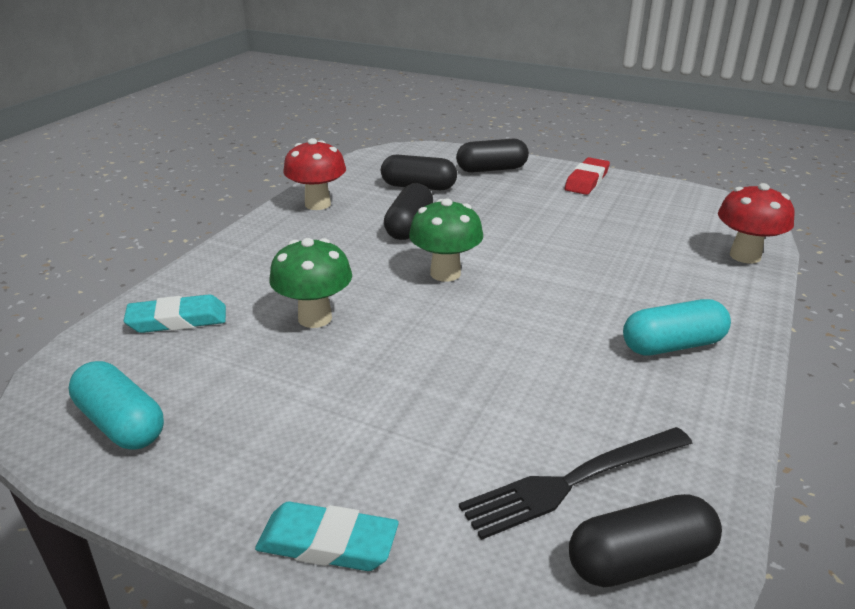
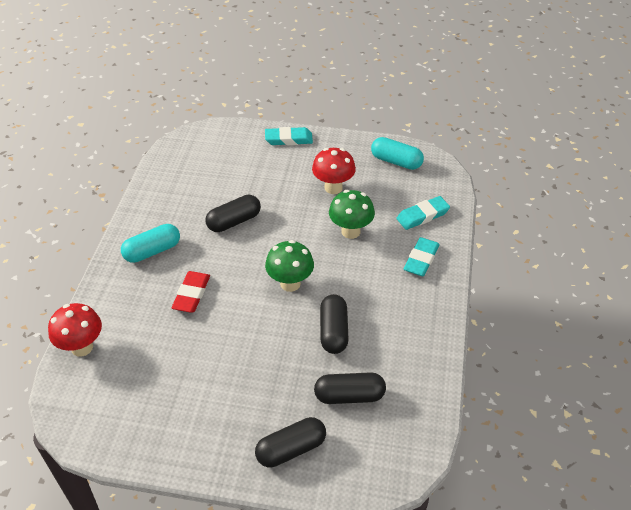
camera: 165 degrees right, 15 degrees up
red mushroom [283,138,346,210] -> red mushroom moved to [312,148,356,194]
black fork [459,427,693,540] -> none
red eraser [565,157,610,195] -> red eraser moved to [171,271,210,313]
black capsule [569,494,722,587] -> black capsule moved to [205,195,261,232]
none -> turquoise eraser [403,237,440,276]

